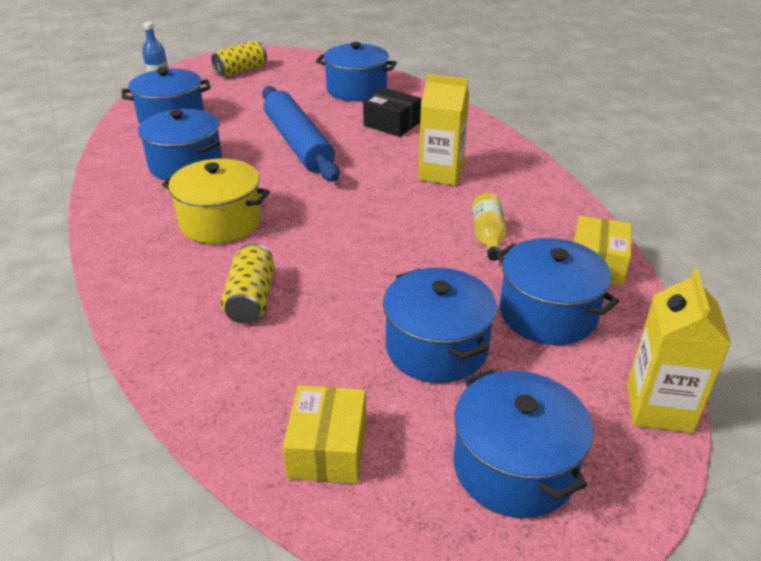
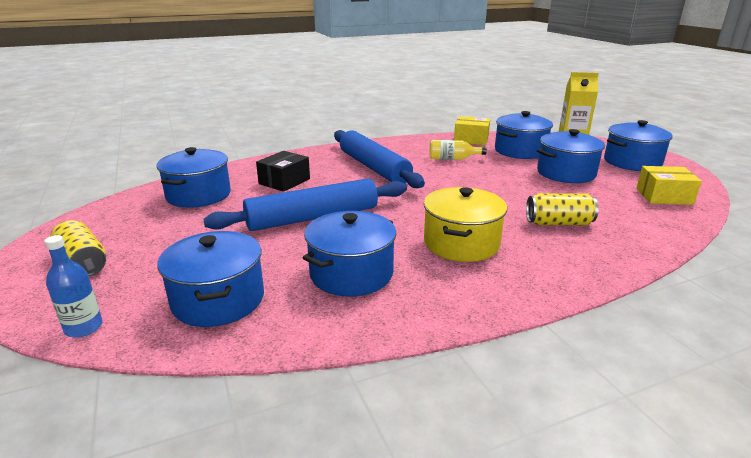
camera: 90 degrees left, 10 degrees down
yellow carton [418,74,469,186] -> blue rolling pin [334,130,425,188]

